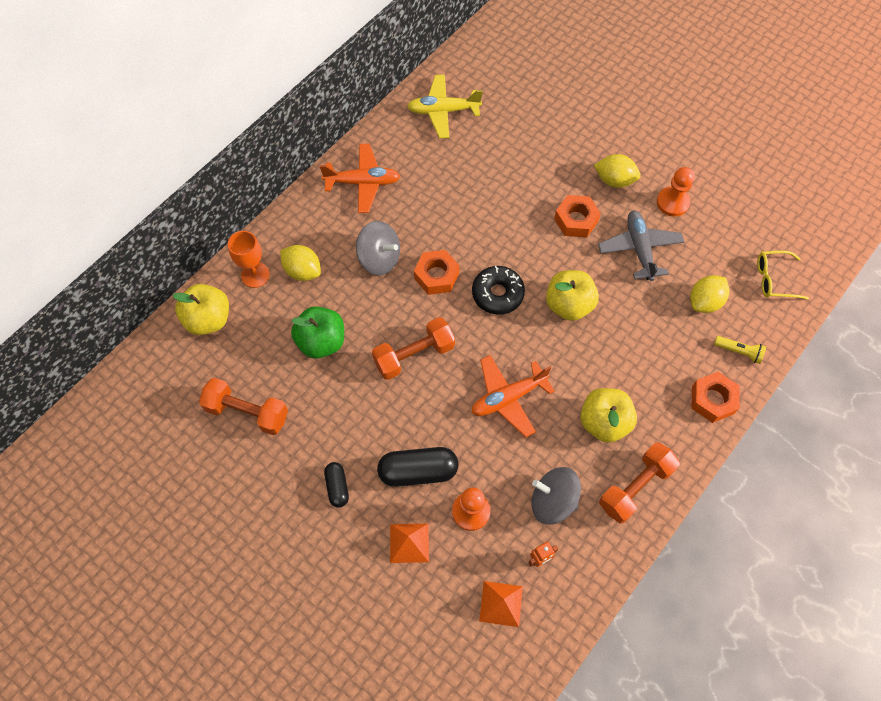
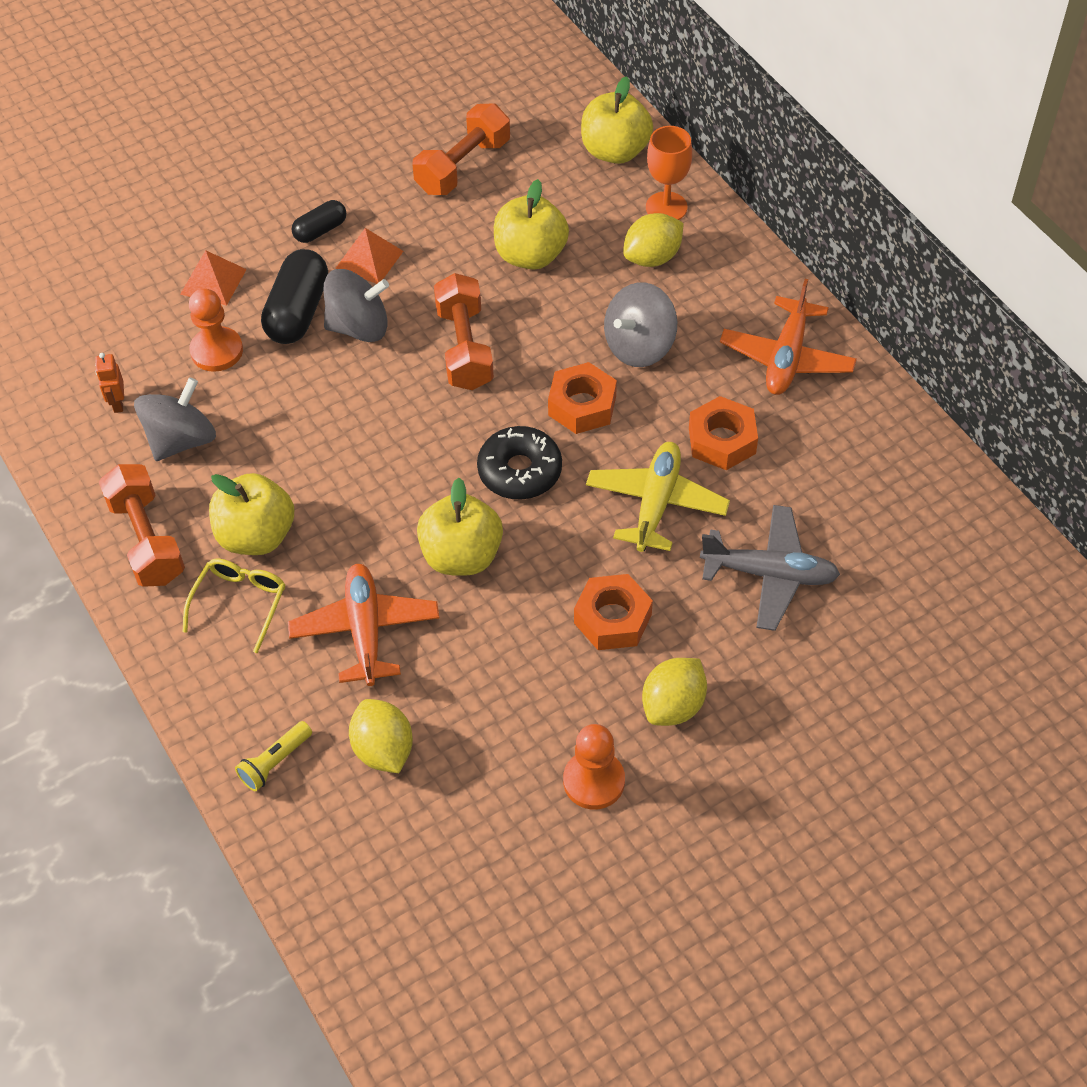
camera: 110 degrees right, 10 degrees down
green apple [291,306,344,359] -> yellow apple [494,179,569,270]
black capsule [324,462,349,508] -> black capsule turned 45 degrees counterclockwise [292,200,346,243]
yellow plane [407,74,483,138] -> yellow plane moved to [586,442,730,552]
orange plane [472,355,555,437] -> orange plane moved to [288,564,439,686]
orange pyramid [479,581,523,627] -> orange pyramid moved to [336,228,404,284]
grey plane [598,211,684,281] -> grey plane moved to [700,505,840,631]
orange nut [691,372,740,423] -> orange nut moved to [689,396,758,470]
yellow glasses [758,251,809,300] -> yellow glasses moved to [182,559,286,653]
none -> grey spinning top [324,269,389,342]

